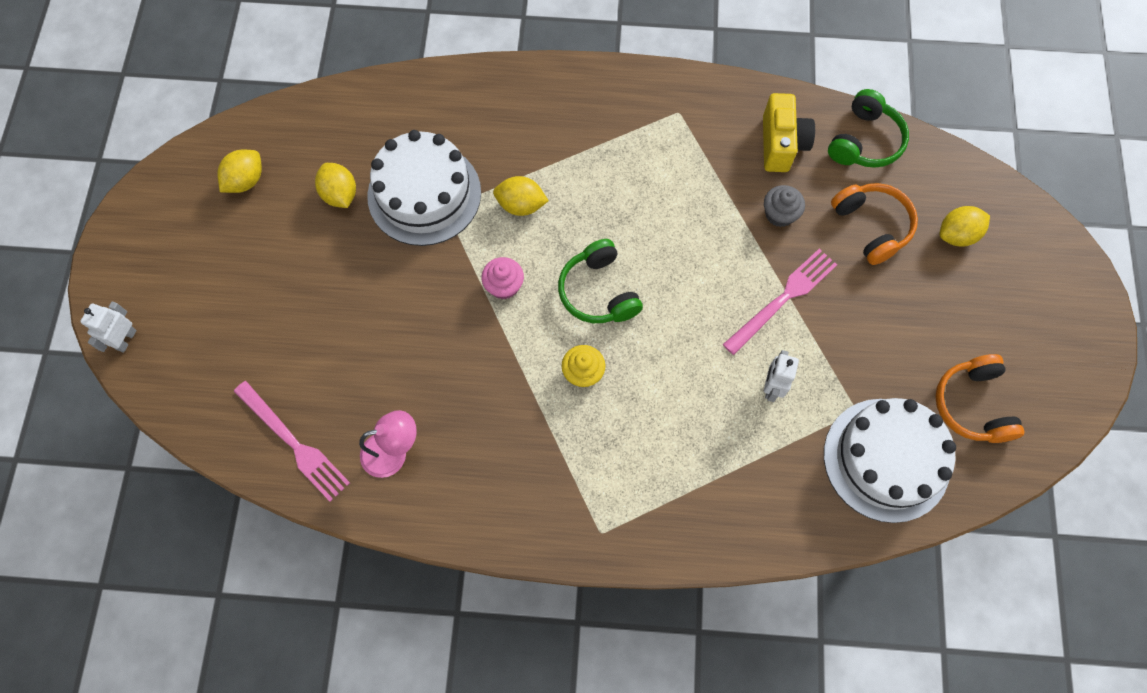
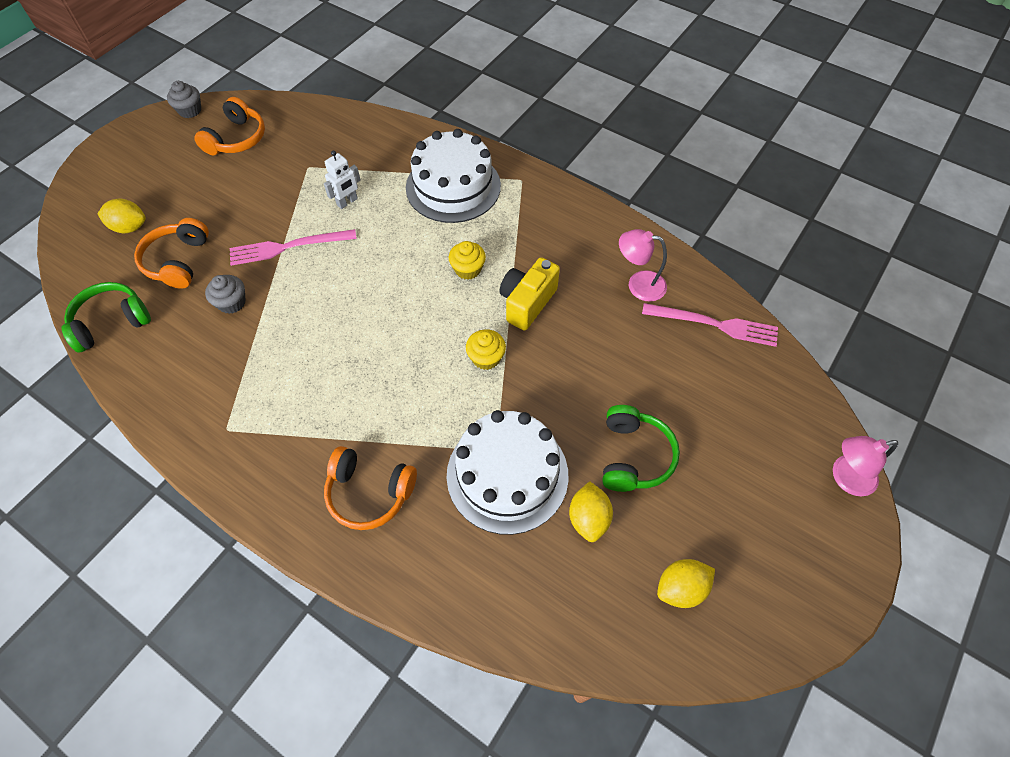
camera: 150 degrees left, 10 degrees down
white robot [80,301,137,353] -> pink lamp [833,436,898,496]
pink fork [234,381,350,502] -> pink fork turned 120 degrees clockwise [642,303,778,347]
pink cupcake [481,257,524,299] -> yellow cupcake [466,329,506,370]
yellow lemon [493,176,549,216] -> none
green headphones [558,239,643,323] -> green headphones moved to [602,405,680,492]
yellow camera [763,93,815,172] -> yellow camera moved to [499,257,560,331]
white cake [824,398,956,523] -> white cake moved to [406,129,501,223]
none -> grey cupcake [167,81,201,118]
none -> orange headphones [324,446,417,530]

